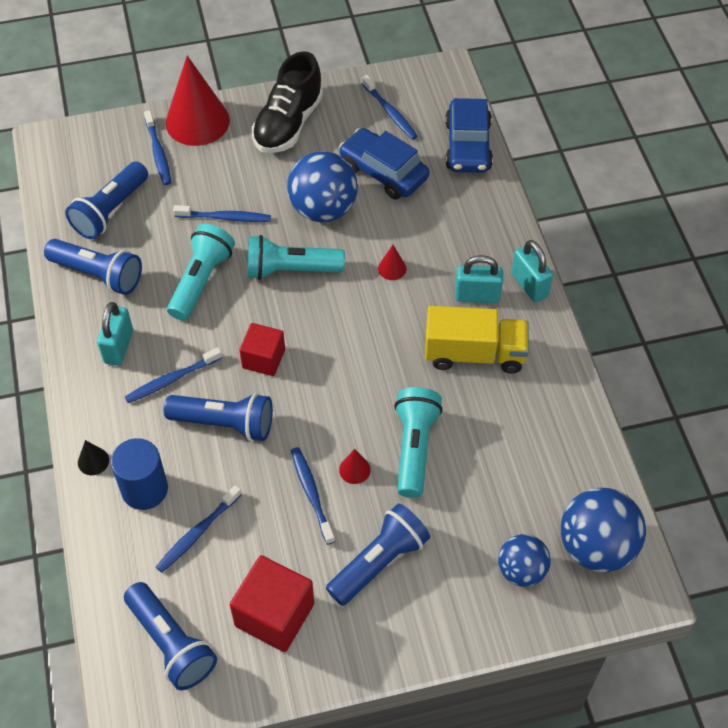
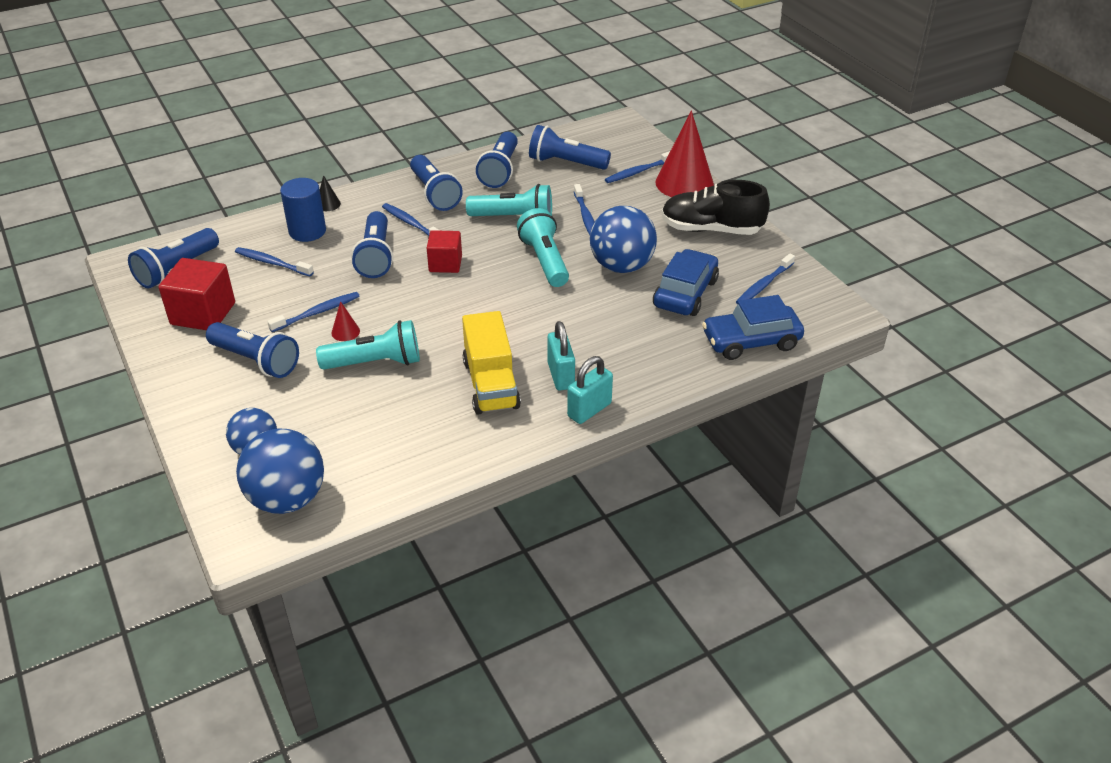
camera: 75 degrees right, 15 degrees down
turquoise padlock [97,302,133,366] -> blue flashlight [410,155,463,211]
red cone [378,245,406,280] -> none

